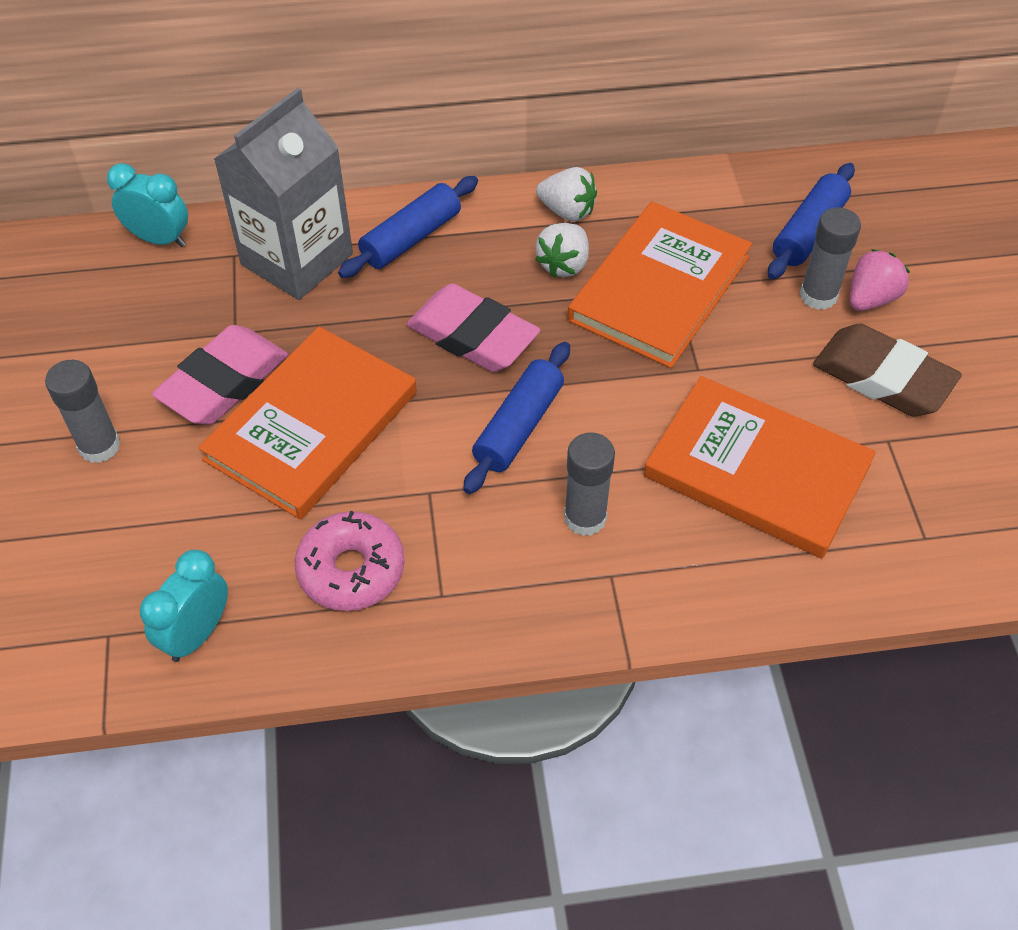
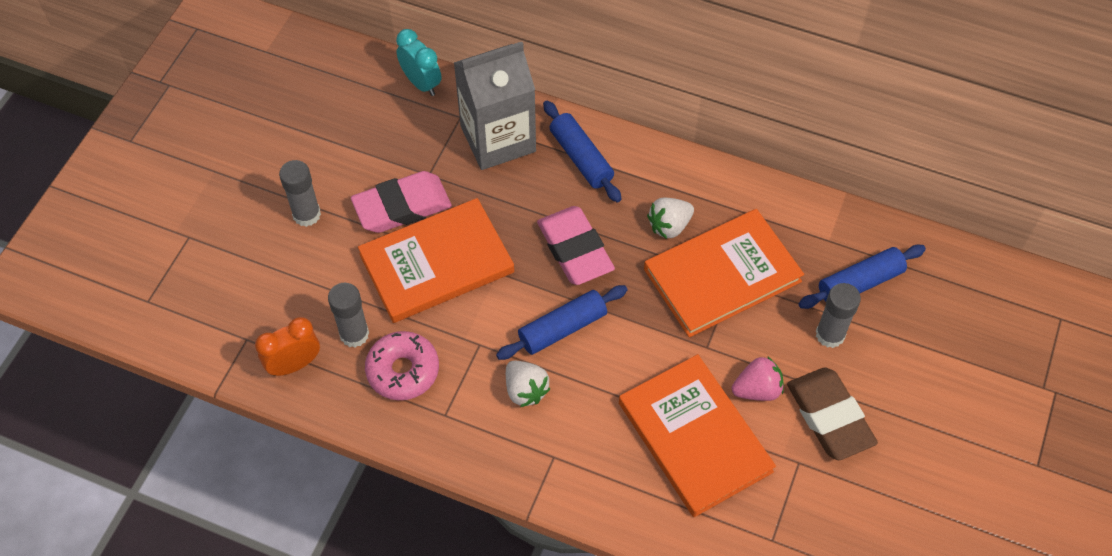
camera: 30 degrees right, 5 degrees up
turquoise clock [140,550,228,662] -> orange clock [255,317,320,376]
blue rolling pin [338,176,478,278] -> blue rolling pin turned 75 degrees clockwise [543,101,621,202]
white strawberry [536,167,597,222] -> white strawberry moved to [506,360,550,407]
grey glue stick [564,432,615,536] -> grey glue stick moved to [328,283,369,347]
pink strawberry [850,249,910,311] -> pink strawberry moved to [732,356,784,401]

